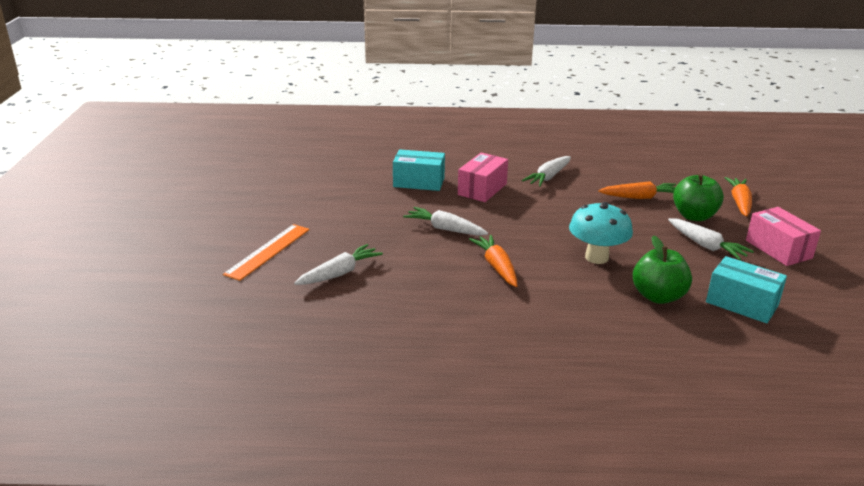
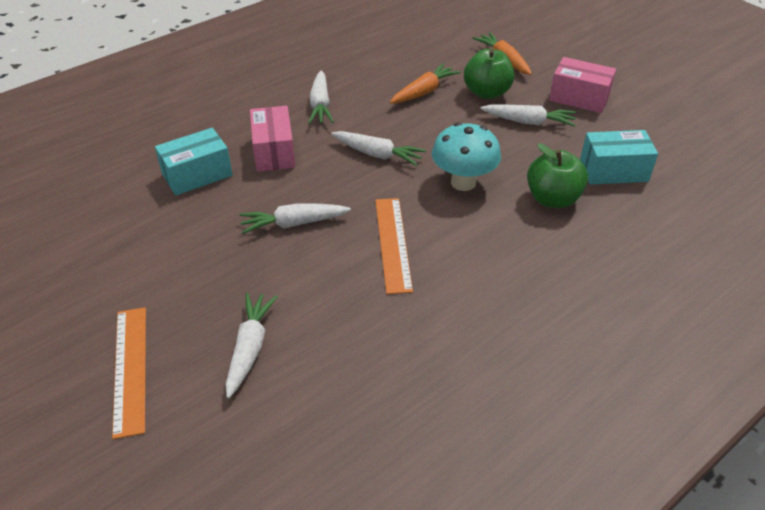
camera: 40 degrees left, 15 degrees up
orange carrot [469,235,517,287] -> orange ruler [375,198,413,294]
none -> white carrot [331,131,426,166]

